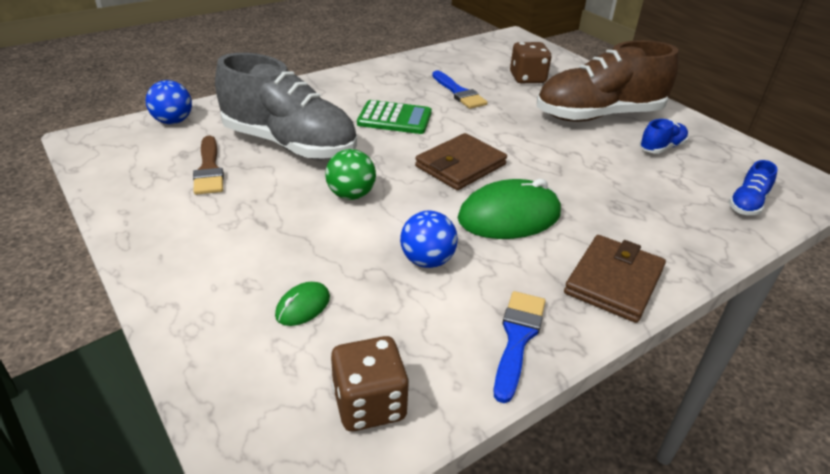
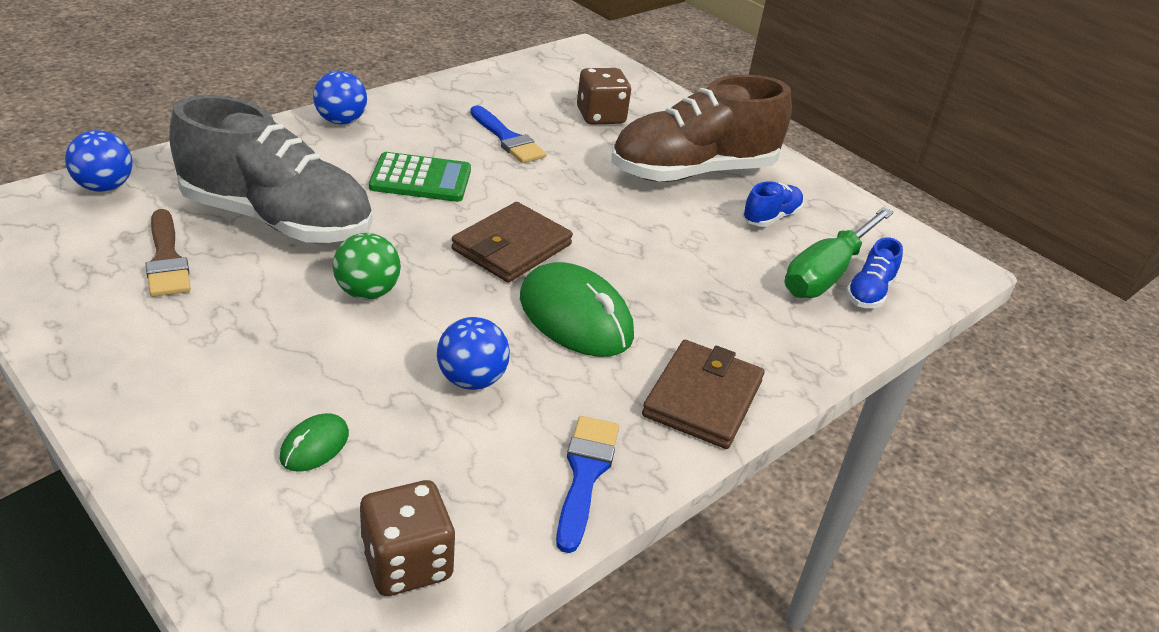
camera: 10 degrees left, 0 degrees up
green mouse [458,179,561,239] -> green mouse turned 75 degrees clockwise [520,262,634,357]
none -> blue ball [313,71,367,124]
none -> green screwdriver [784,207,894,298]

